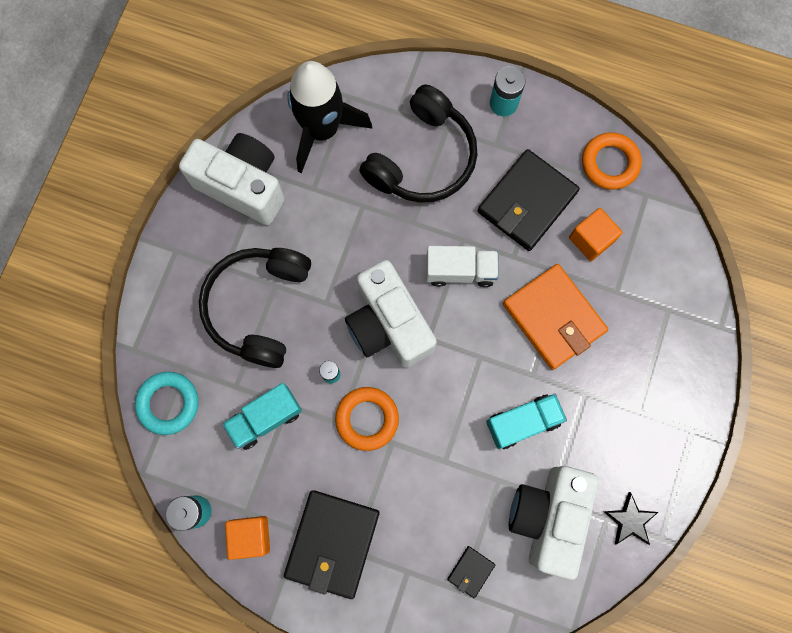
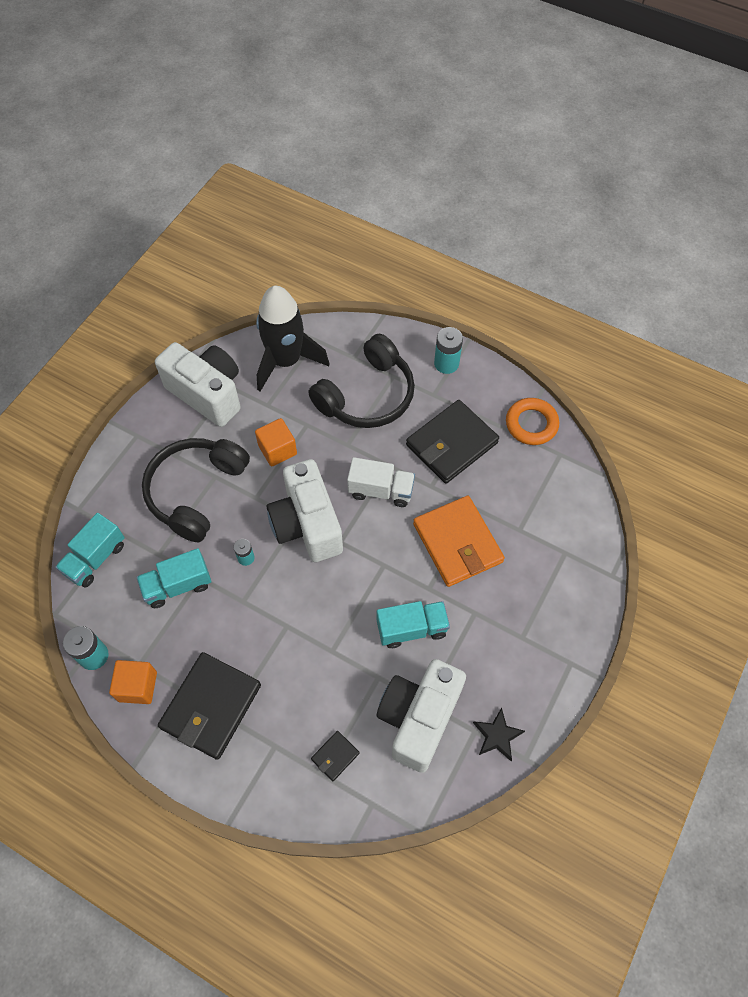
camera: 10 degrees right, 15 degrees down
turquoise ring [135,372,198,435] -> turquoise truck [55,513,125,588]
orange ring [335,387,399,451] -> none
orange cube [569,208,623,261] -> orange cube moved to [255,418,297,467]

